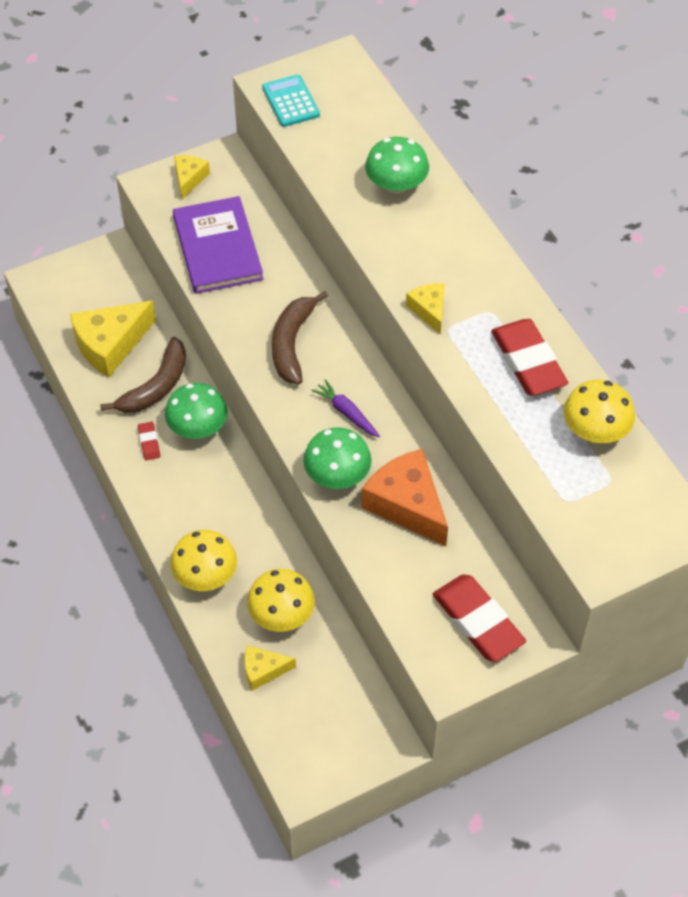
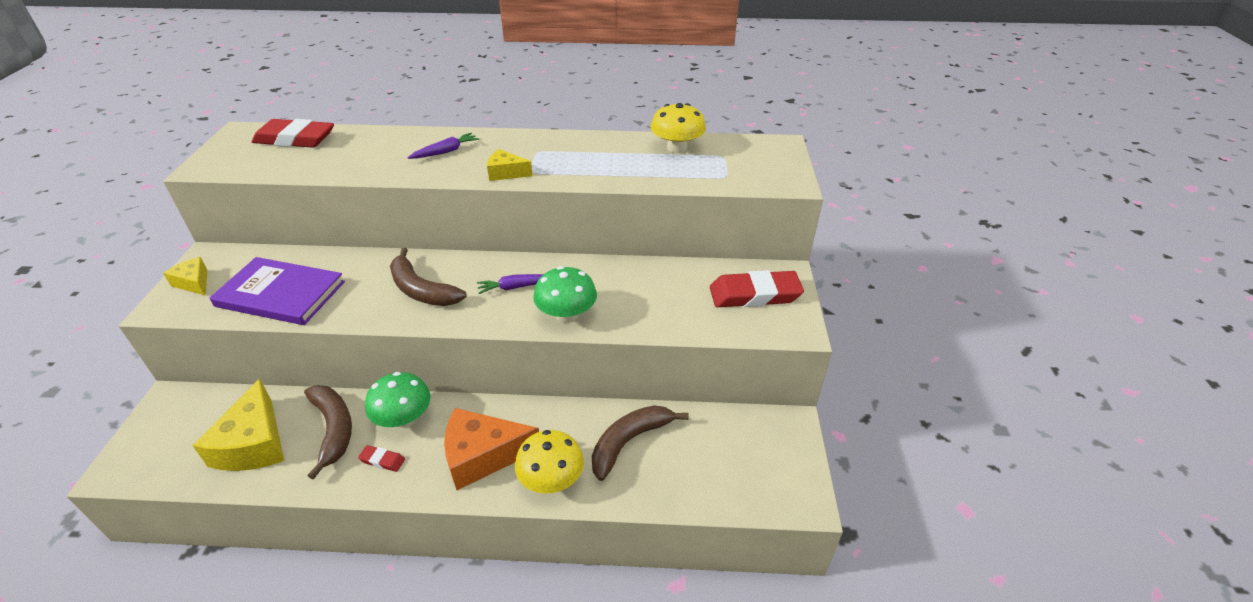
camera: 60 degrees left, 15 degrees down
yellow cheese [245,645,296,691] -> none
yellow mushroom [247,569,315,632] -> brown banana [592,405,689,481]
turquoise calculator [262,74,320,127] -> none
orange cheese [362,449,448,546] -> orange cheese moved to [444,408,539,490]
green mushroom [365,137,429,194] -> none
red eraser [491,319,568,395] -> red eraser moved to [252,119,334,148]
none -> purple carrot [407,133,479,159]

